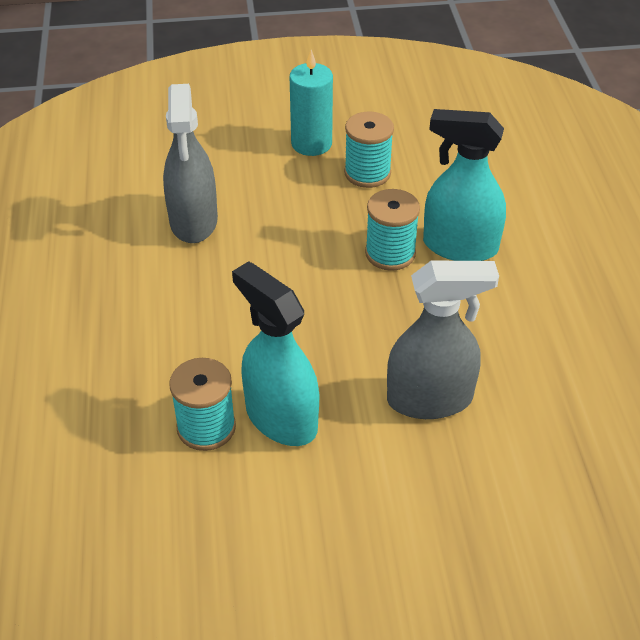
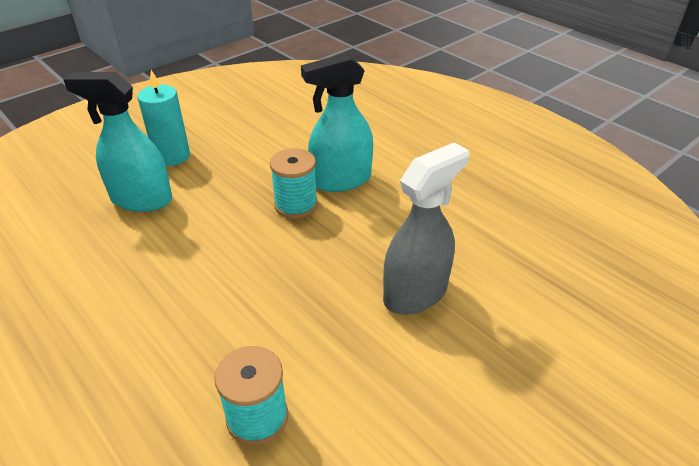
camera: 35 degrees left, 5 degrees down
grey spray bottle [163,84,218,243] -> none
turquoise spray bottle [232,261,319,446] -> turquoise spray bottle moved to [63,72,172,212]
turquoise spool [344,112,394,188] -> none

